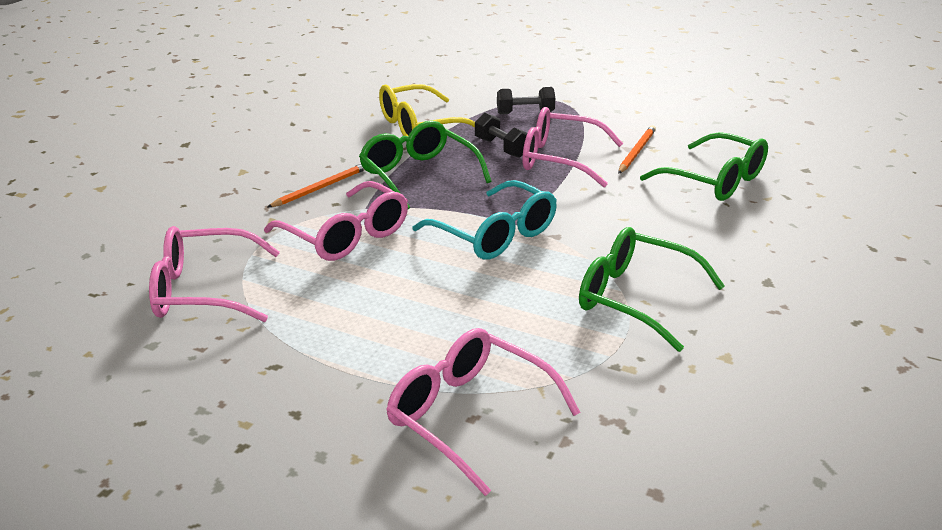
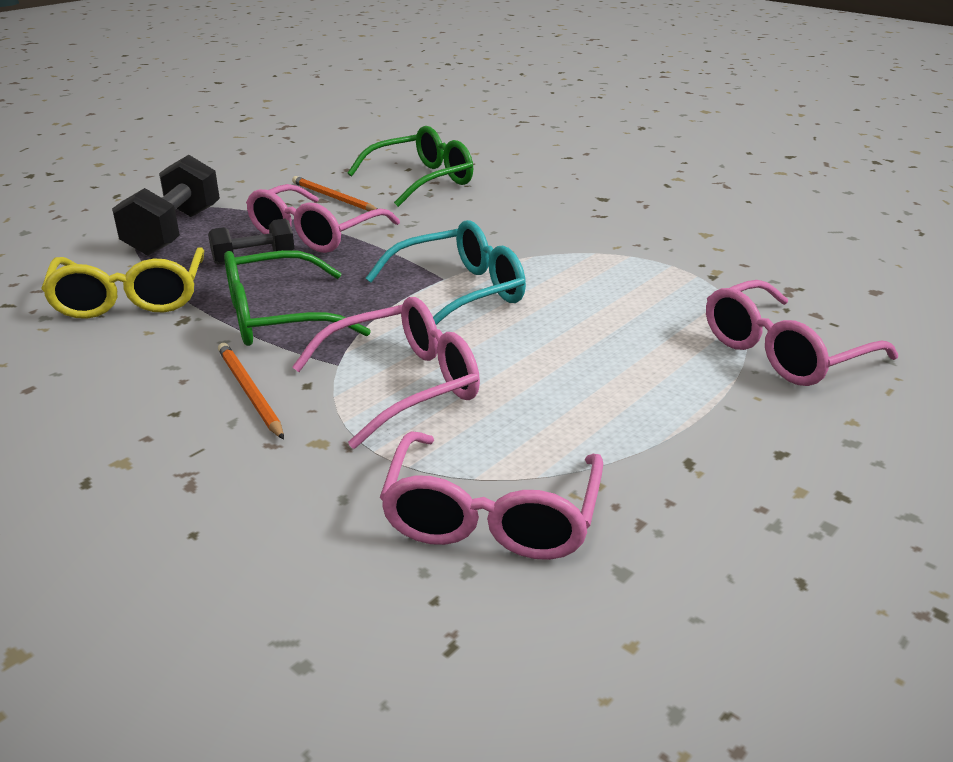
camera: 75 degrees left, 0 degrees up
black dumbbell [497,87,555,114] -> black dumbbell [112,155,220,255], size x1.70
green glasses [579,227,725,352] -> none

